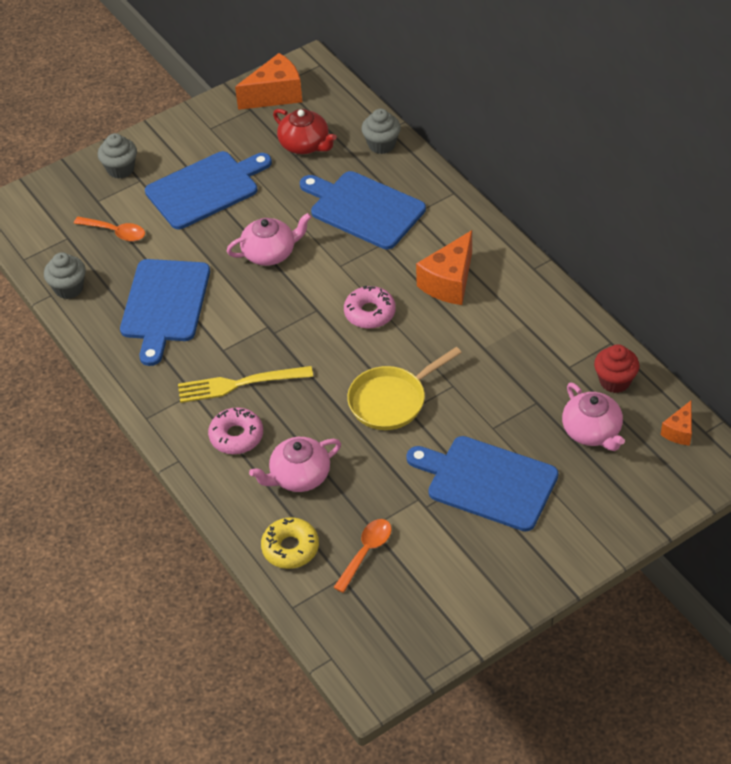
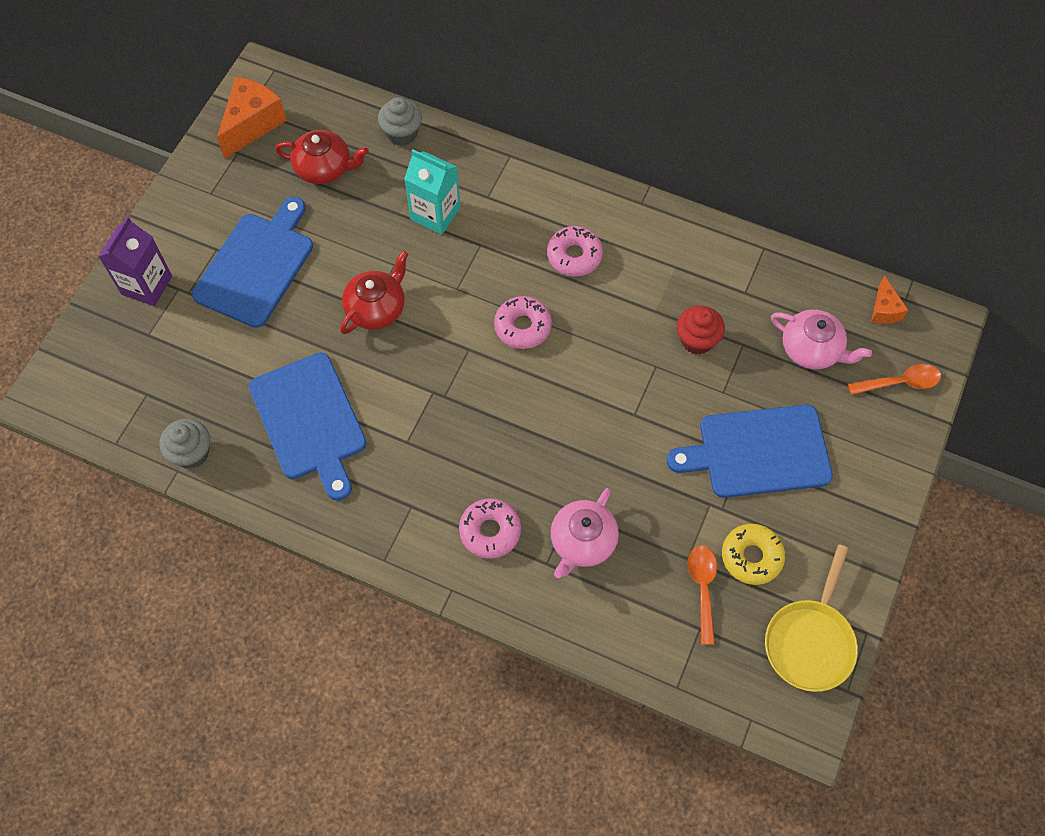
camera: 35 degrees left, 15 degrees up
orange spoon [74,217,145,241] -> orange spoon moved to [848,364,941,395]
grey cupcake [98,133,137,179] -> purple carton [98,217,172,306]
yellow fork [178,366,313,403] -> none
pink teapot [227,213,311,266] -> red teapot [340,251,408,334]
yellow donut [261,517,319,569] -> yellow donut moved to [722,524,785,585]
blue cutting board [300,171,426,249] -> turquoise carton [404,150,460,235]
yellow pan [347,347,462,430] -> yellow pan moved to [765,544,858,692]
orange cheese [416,230,472,305] -> pink donut [547,226,603,276]
red cupcake [594,344,639,393] -> red cupcake moved to [677,305,725,355]

